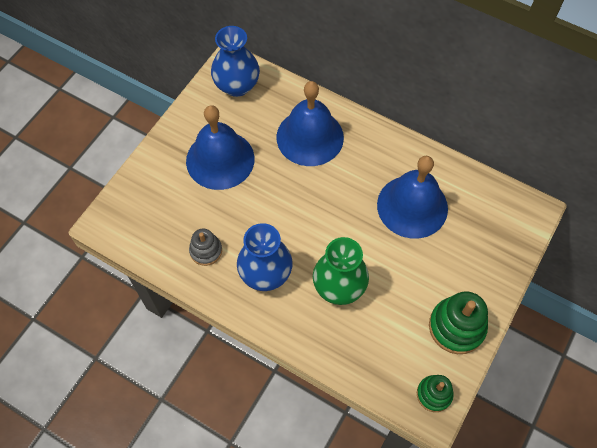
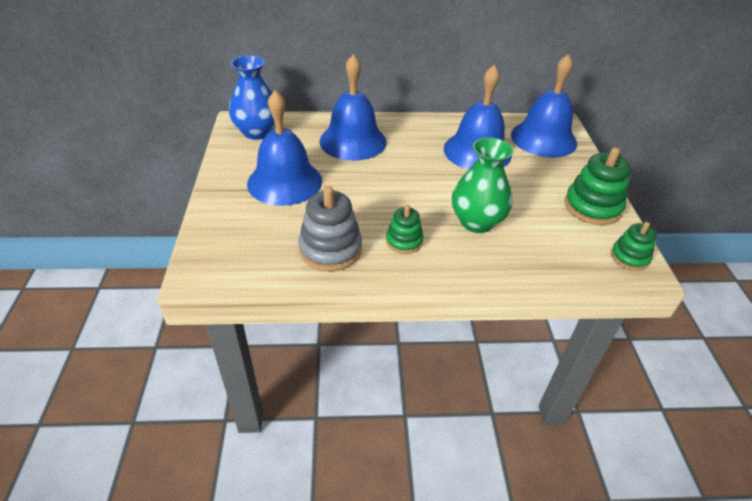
camera: 35 degrees left, 20 degrees down
grey stacking toy [189,229,222,266] -> grey stacking toy [298,186,362,271], size x1.65
blue vase [237,223,292,291] -> green stacking toy [386,205,423,254]
none -> blue bell [511,54,577,158]

